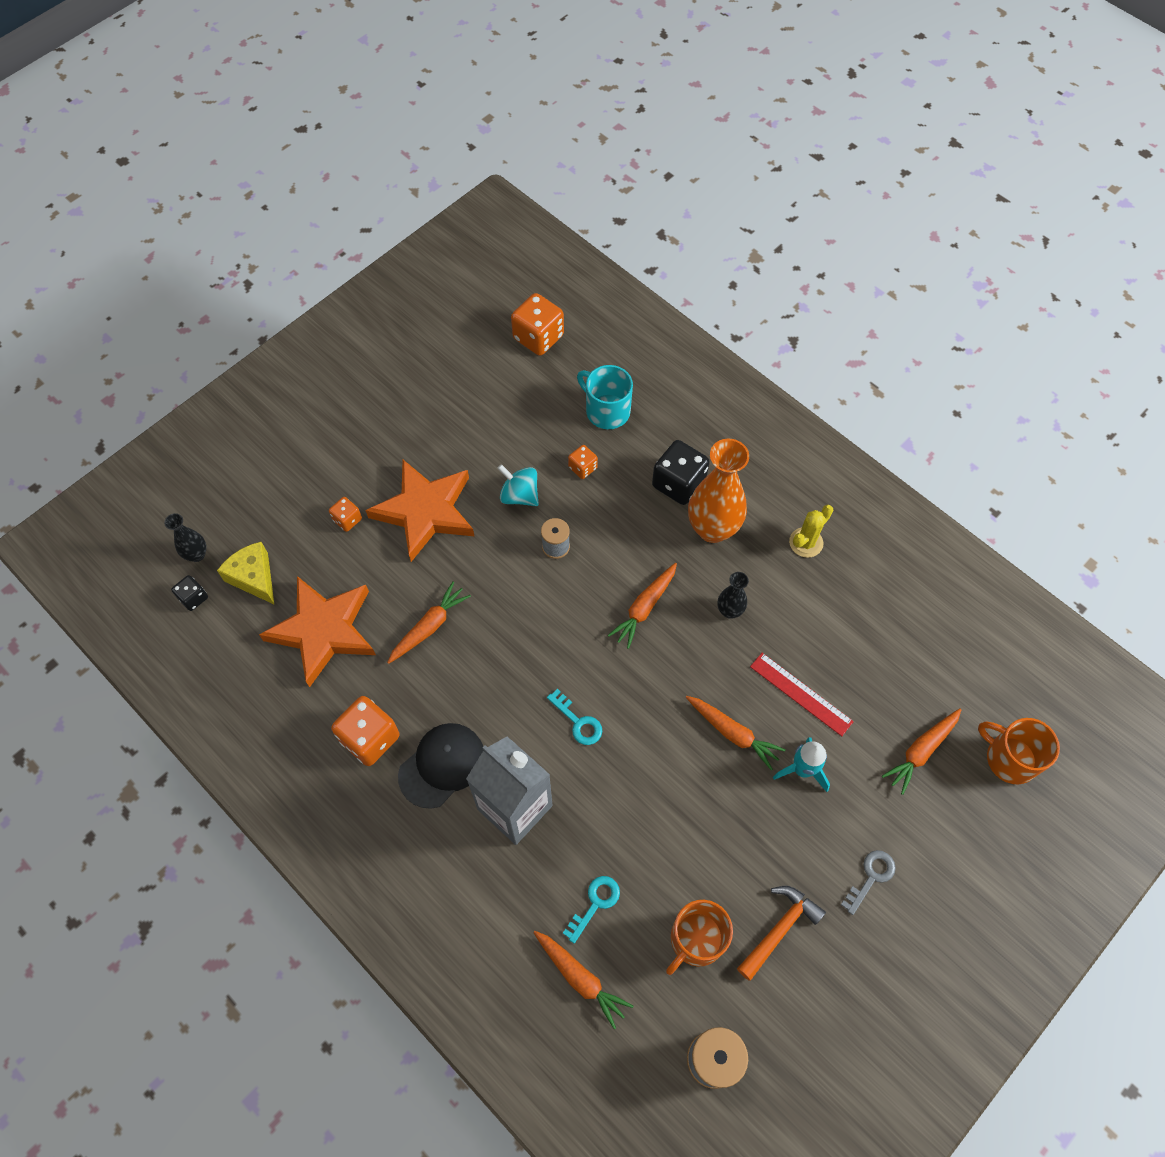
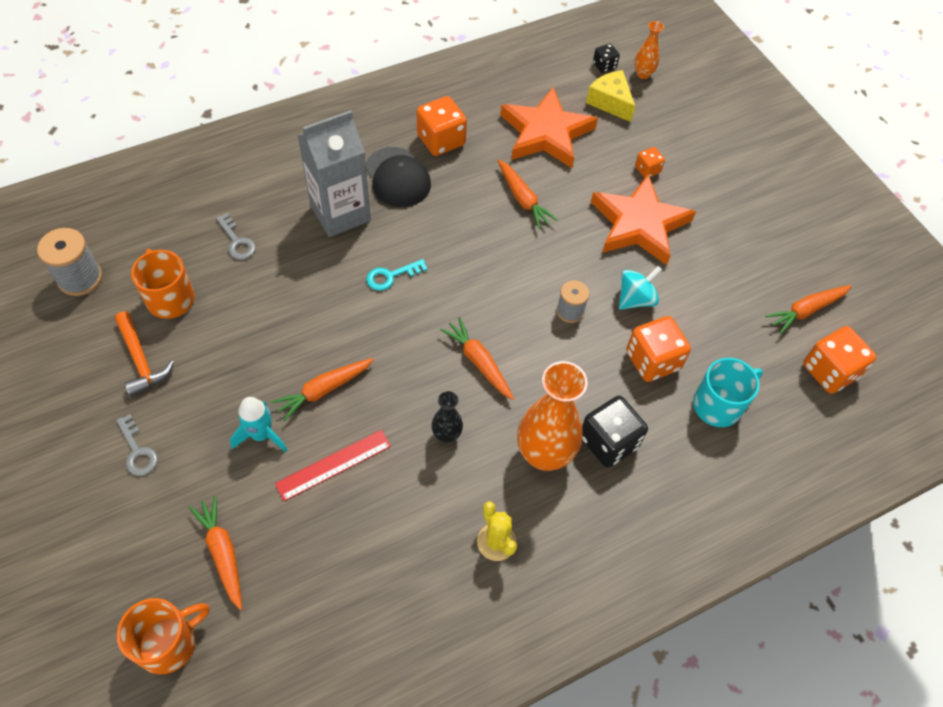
camera: 105 degrees right, 5 degrees down
black vase [164,513,206,562] -> orange vase [634,21,664,79]
yellow cheese [217,542,274,604] -> yellow cheese turned 105 degrees counterclockwise [586,70,635,122]
orange carrot [533,931,633,1029] -> orange carrot moved to [765,285,852,334]
turquoise key [563,876,620,943] -> grey key [216,213,256,260]
orange dice [568,445,598,479] -> orange dice [626,316,691,382], size x1.87

